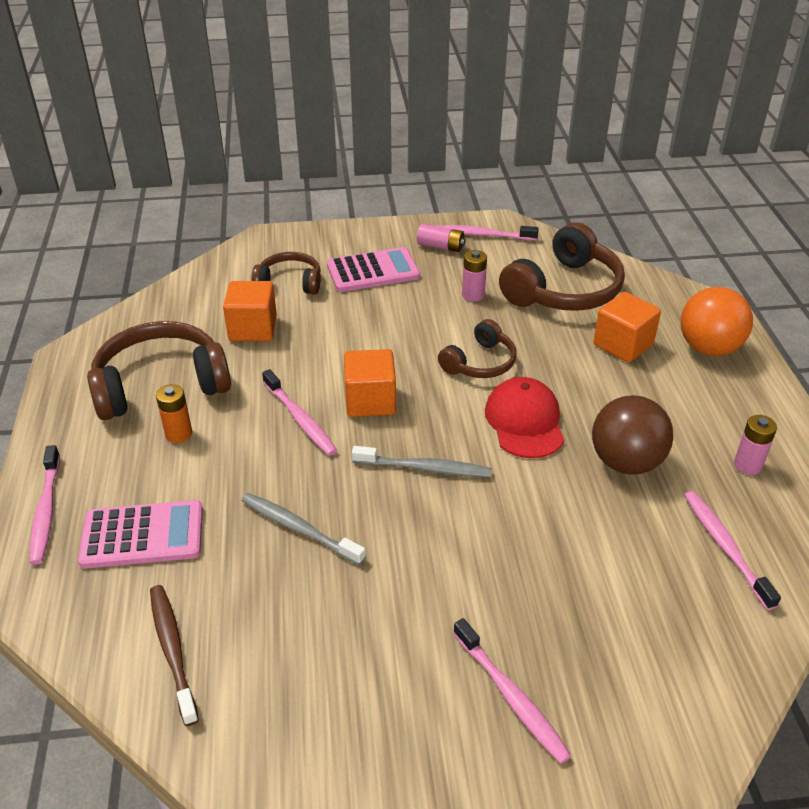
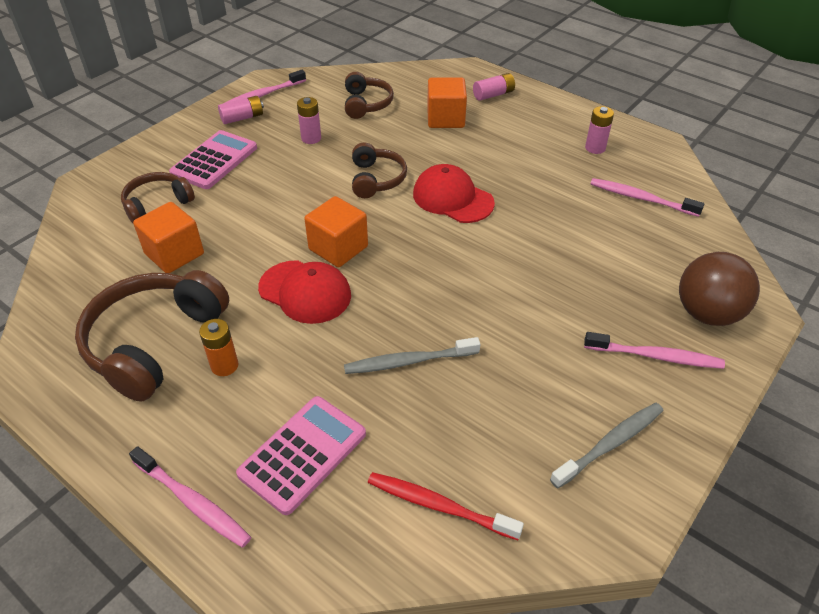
camera: 45 degrees left, 5 degrees up
brown toothbrush [150,585,199,726] -> red toothbrush [368,472,524,540]
pink toothbrush [262,369,338,456] -> red cap [258,260,351,324]
grey toothbrush [352,446,491,477] -> grey toothbrush moved to [550,403,664,489]
brown headphones [499,222,625,311] -> brown headphones [345,72,394,119], size x0.57
brown ball [592,395,673,475] -> brown ball moved to [679,252,760,326]
orange ball [681,287,753,356] -> pink battery [473,73,515,101]

